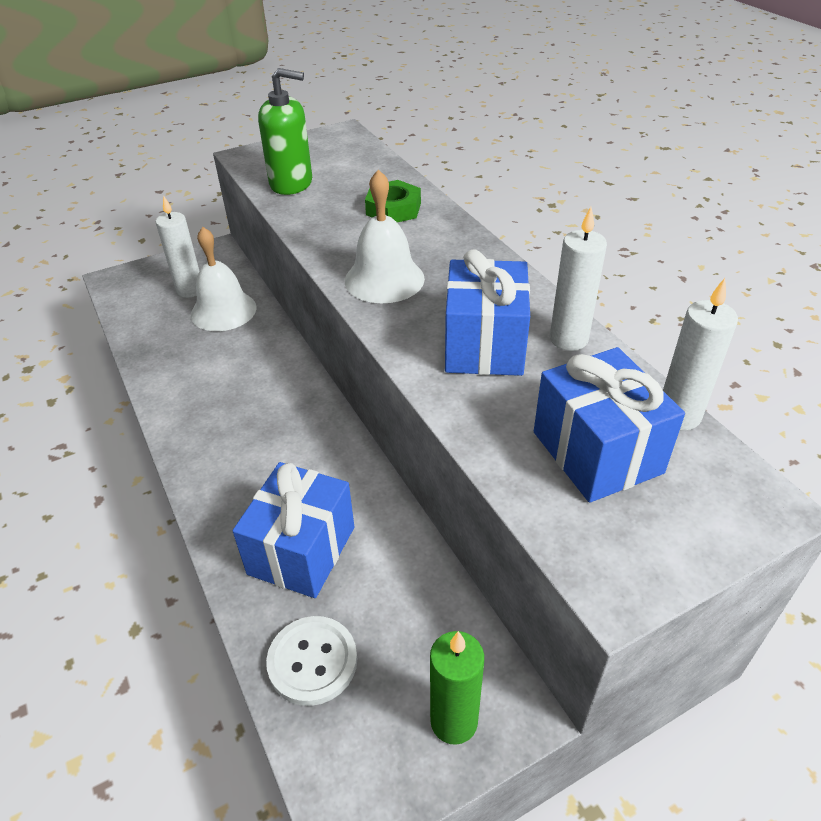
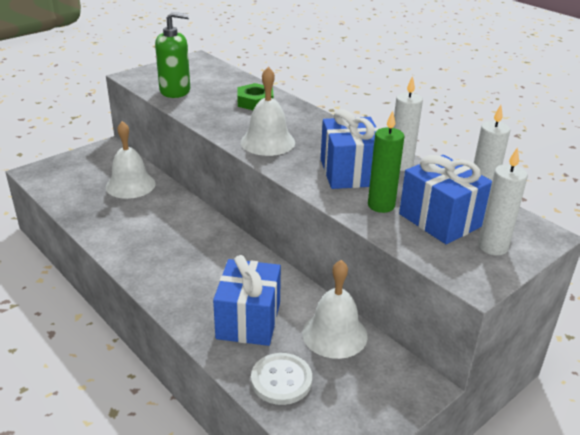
camera: 15 degrees left, 10 degrees down
white candle [156,195,199,298] -> white candle moved to [478,147,528,256]
green candle [430,631,484,745] -> green candle moved to [368,111,404,213]
none -> white bell [302,260,368,359]

